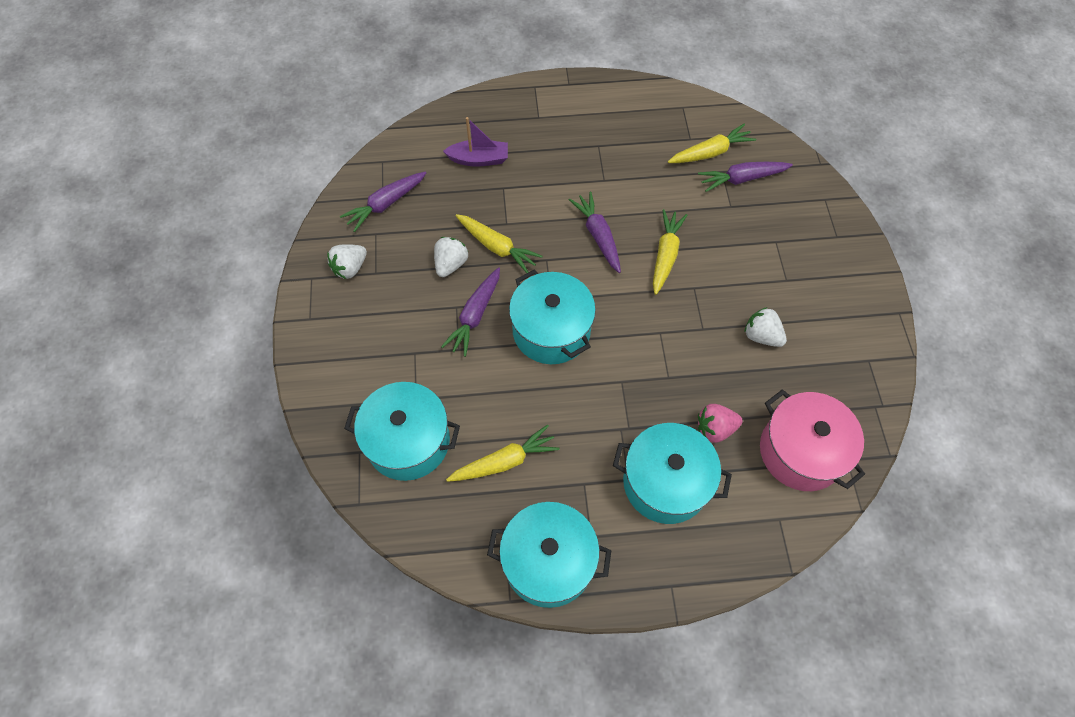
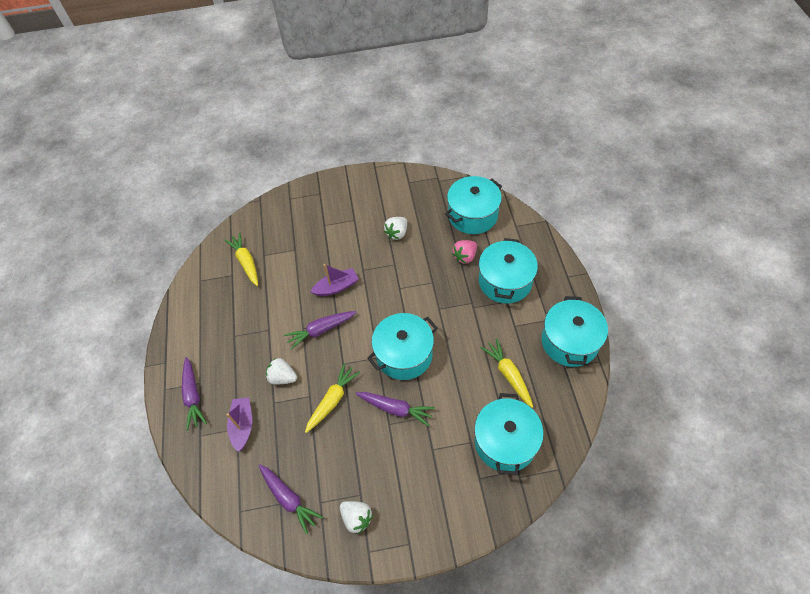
camera: 90 degrees left, 5 degrees down
white strawberry [434,237,468,277] -> white strawberry moved to [266,358,297,385]
yellow carrot [653,209,687,295] -> purple boat [311,264,359,296]
purple carrot [698,162,793,192] -> purple carrot moved to [182,357,207,430]
pink strawberry [698,404,743,443] -> pink strawberry turned 60 degrees clockwise [452,240,477,264]
pink pot [760,390,865,491] -> turquoise pot [445,176,502,234]

